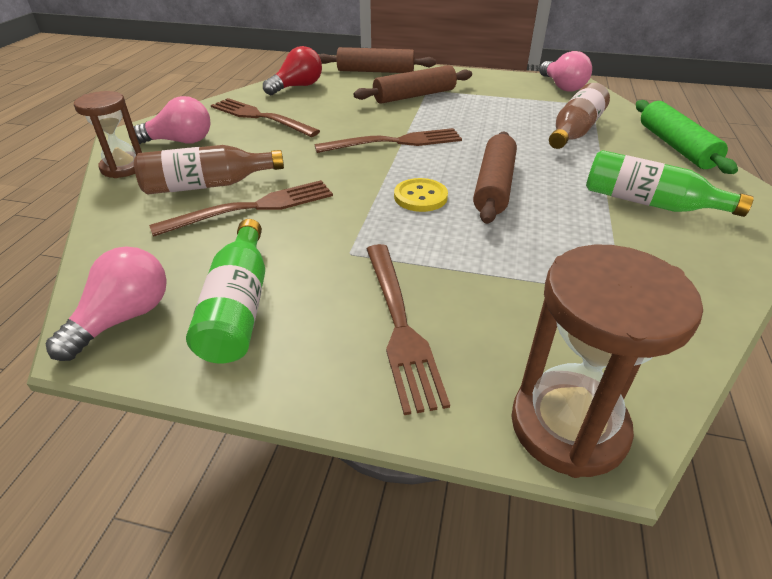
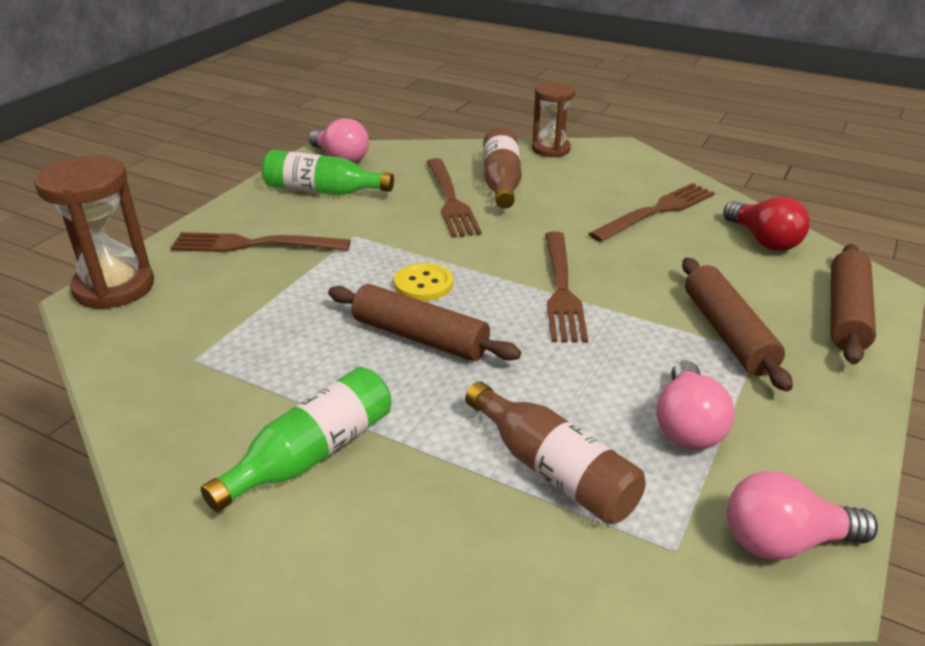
camera: 105 degrees right, 5 degrees down
pink light bulb [128,96,210,144] -> pink light bulb moved to [656,360,735,450]
green rolling pin [636,100,738,174] -> none

